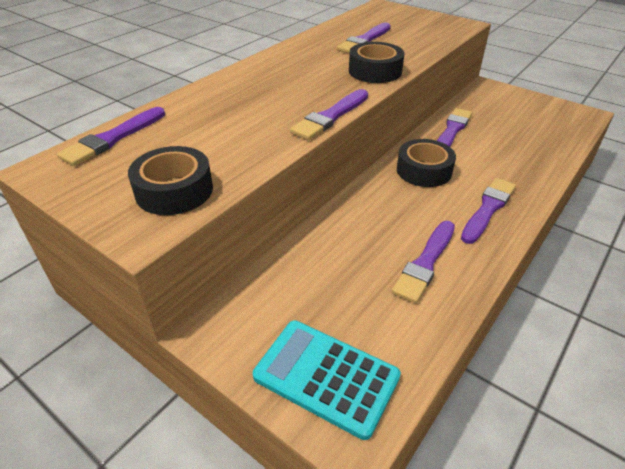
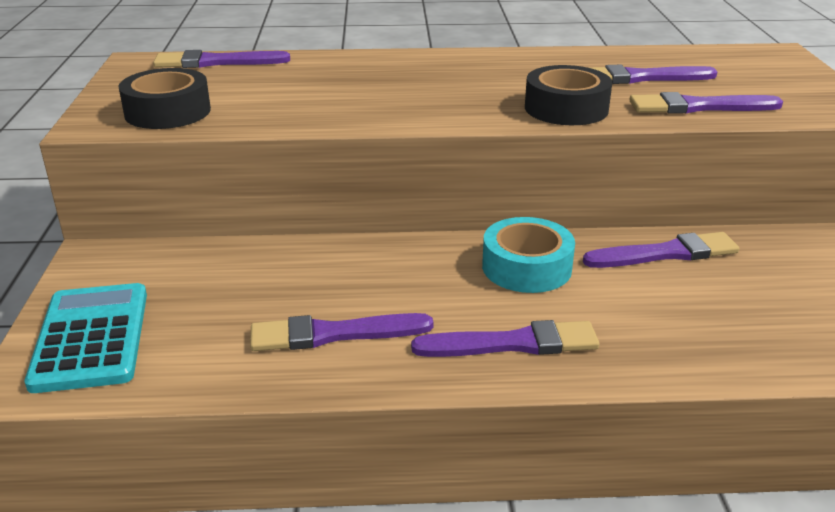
camera: 50 degrees right, 10 degrees down
purple brush [290,89,368,140] -> purple brush moved to [630,92,783,114]
black tape [397,139,456,187] -> turquoise tape [482,217,575,293]

